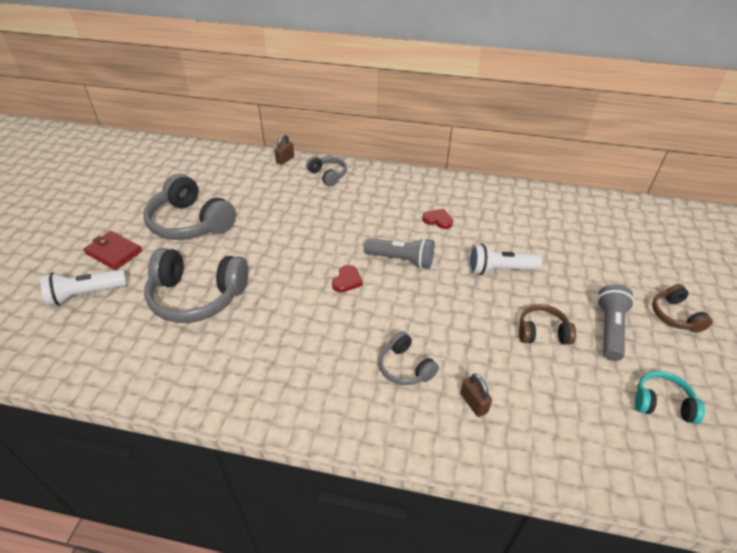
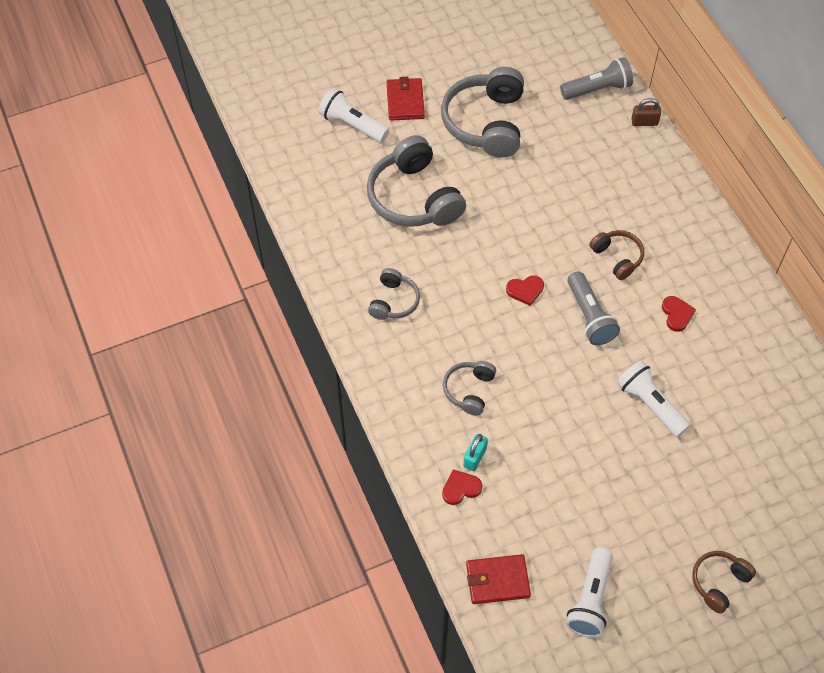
camera: 55 degrees right, 15 degrees up
grey headphones [306,156,347,186] -> grey headphones moved to [368,268,420,320]
brown padlock [460,374,492,417] -> turquoise padlock [463,434,488,471]
brown headphones [519,304,576,345] -> brown headphones moved to [589,230,644,280]
grey flashlight [597,284,635,361] -> grey flashlight moved to [560,57,633,100]
turquoise headphones [635,371,705,424] -> white flashlight [566,547,613,638]
none -> red heart [442,470,483,505]
none -> red wallet [466,554,531,604]

